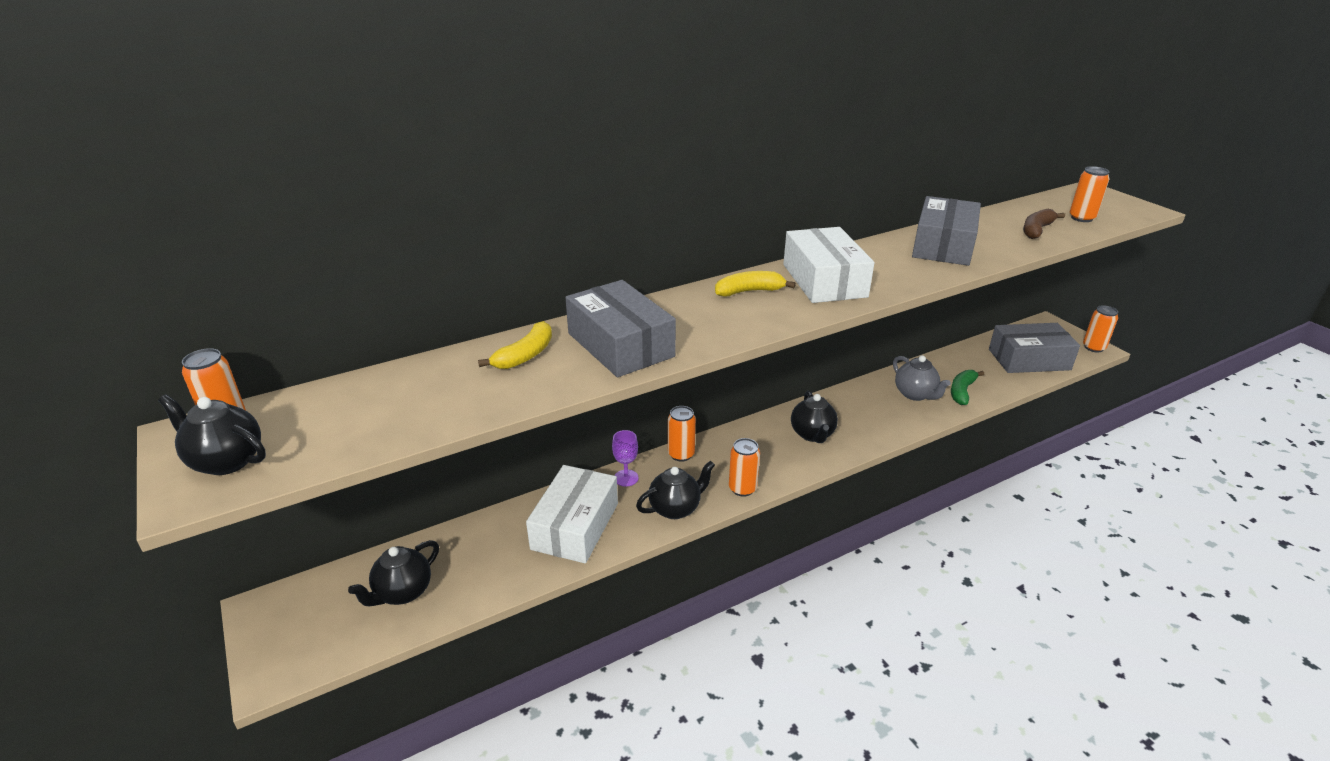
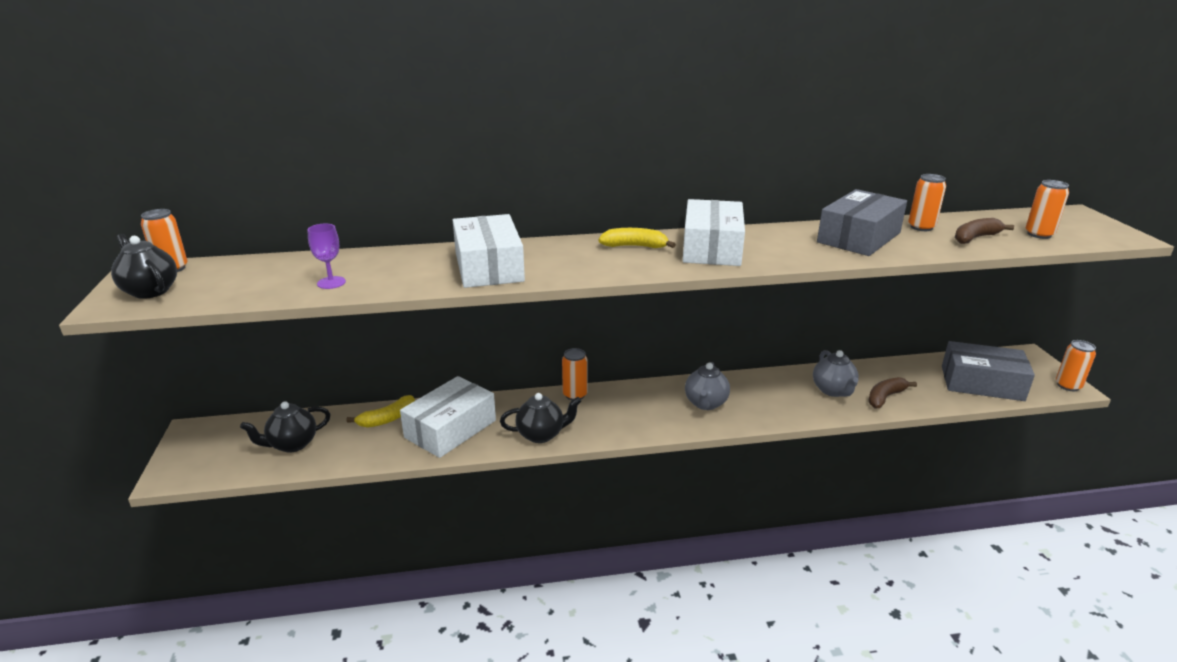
camera: 20 degrees right, 5 degrees down
yellow banana [478,321,552,369] -> yellow banana moved to [346,395,415,428]
grey box [565,280,676,377] -> white box [453,214,525,288]
purple goblet [612,430,639,487] -> purple goblet moved to [307,224,346,289]
orange can [729,438,760,497] -> orange can moved to [908,174,946,231]
black teapot [791,391,838,443] -> grey teapot [685,362,730,410]
green banana [951,370,984,405] -> brown banana [868,377,917,408]

